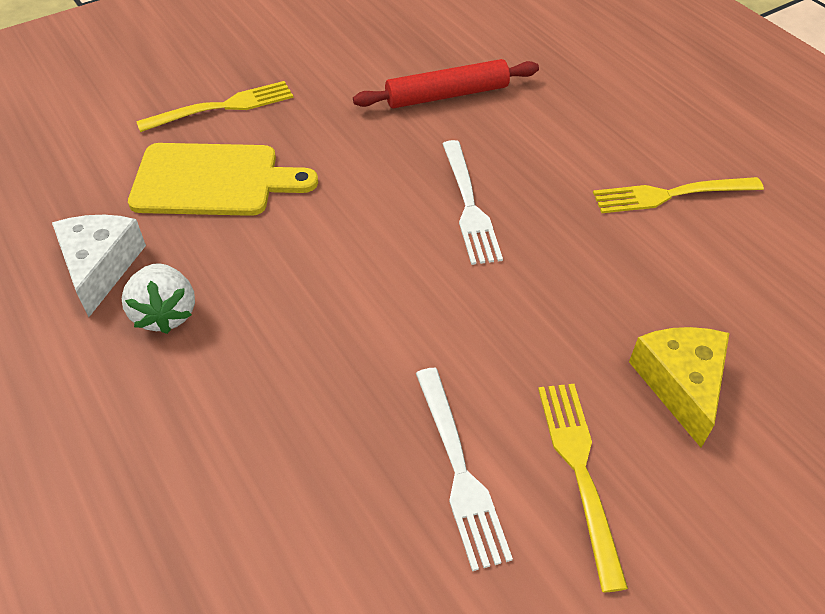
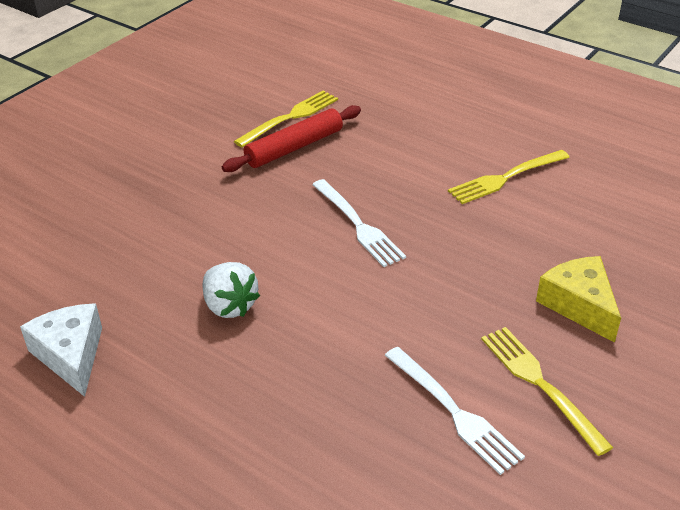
camera: 20 degrees left, 10 degrees down
white strawberry [122,263,195,334] -> white strawberry moved to [202,262,260,318]
yellow cutting board [128,143,318,216] -> none
yellow fork [136,81,293,132] -> yellow fork moved to [234,91,338,147]

